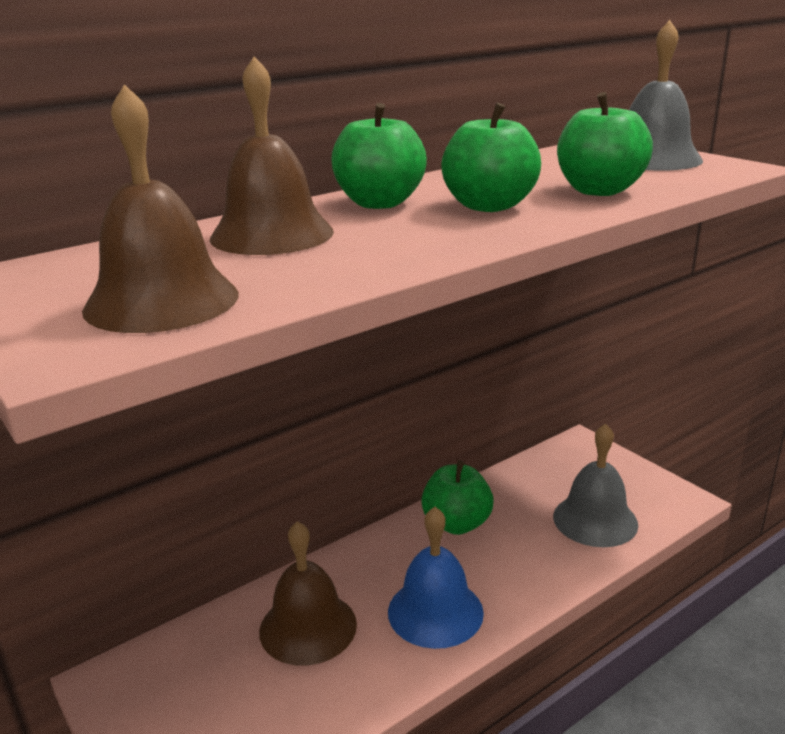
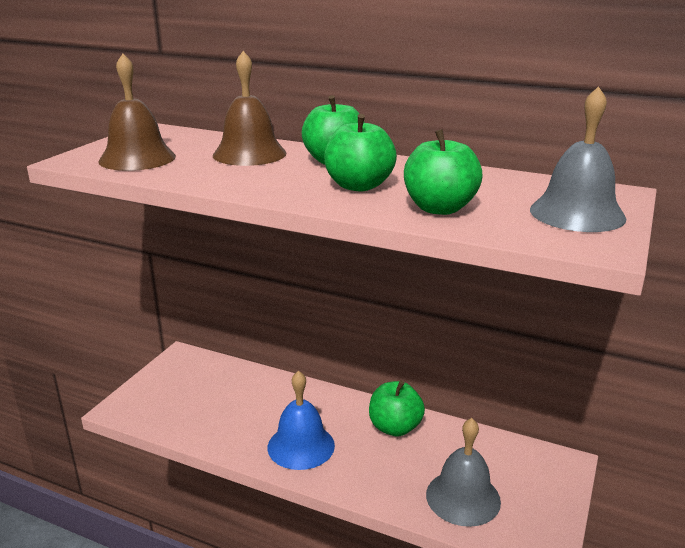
camera: 60 degrees right, 0 degrees up
brown bell [259,521,357,666] -> none

